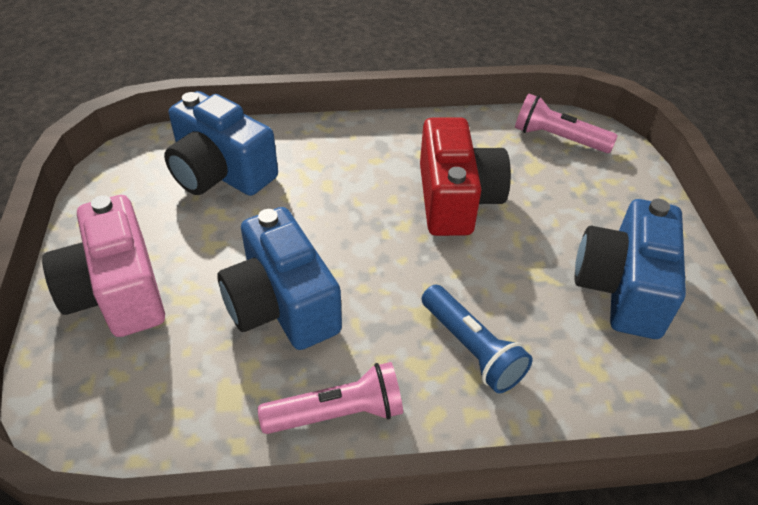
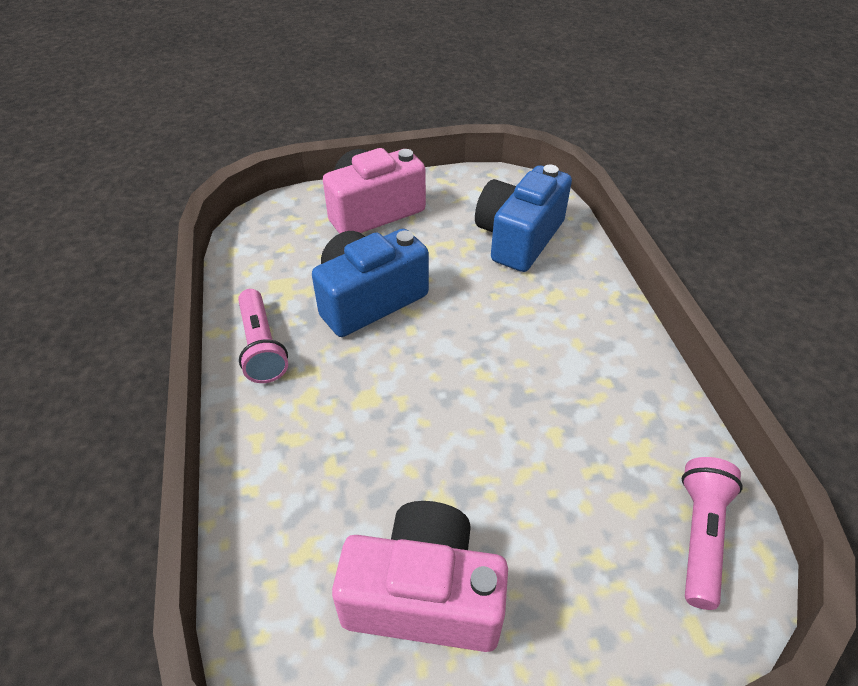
camera: 85 degrees right, 0 degrees up
red camera [420,117,511,236] -> none
blue flashlight [422,285,533,393] -> none
blue camera [574,199,686,339] -> pink camera [332,501,508,652]

